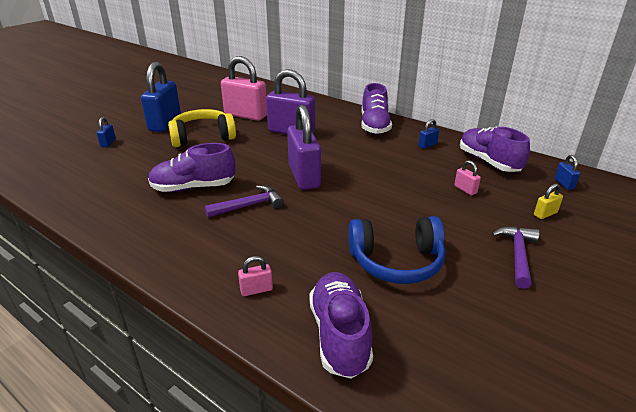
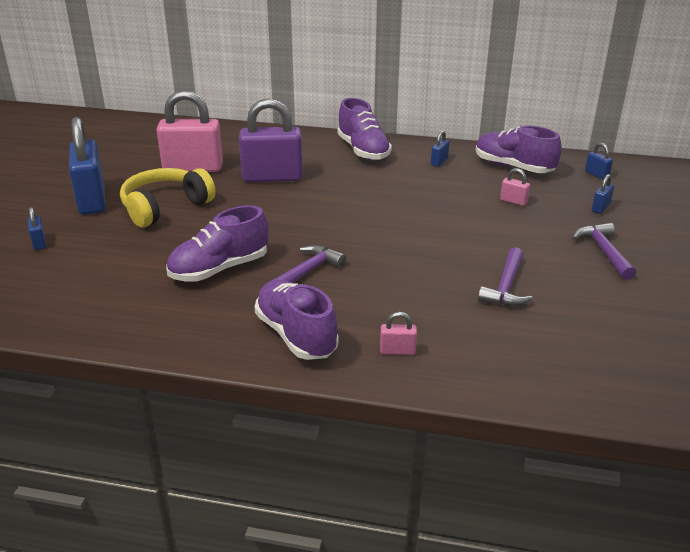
camera: 25 degrees left, 0 degrees up
pink padlock [238,256,273,296] -> pink padlock turned 45 degrees clockwise [380,312,417,355]
purple padlock [287,104,321,190] -> none
purple shoe [309,272,373,379] -> purple shoe moved to [255,280,339,360]
blue headphones [348,216,445,284] -> purple hammer [478,247,533,306]
yellow padlock [534,184,563,219] -> blue padlock [592,174,614,214]

